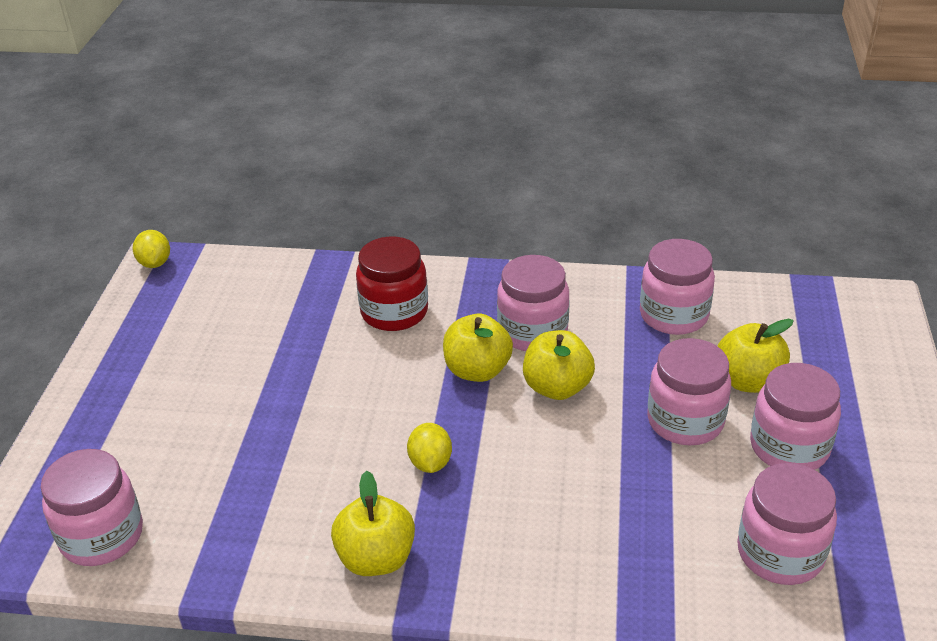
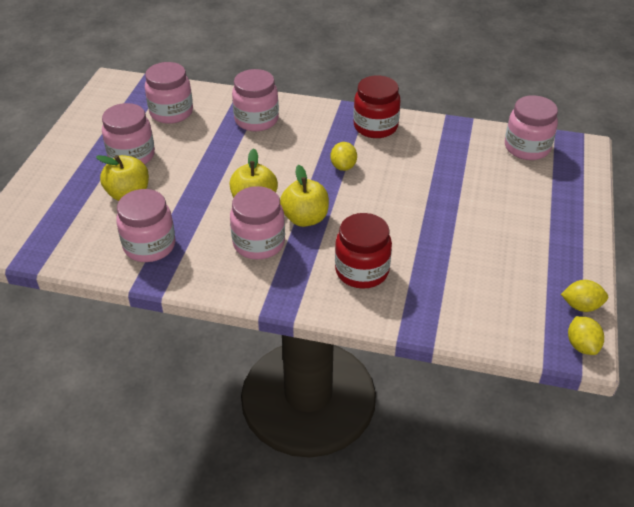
camera: 175 degrees left, 5 degrees up
yellow apple [331,471,415,576] -> red jar [353,75,401,138]
pink jar [647,338,731,445] -> pink jar moved to [232,69,279,131]
none -> yellow lemon [561,280,608,312]

